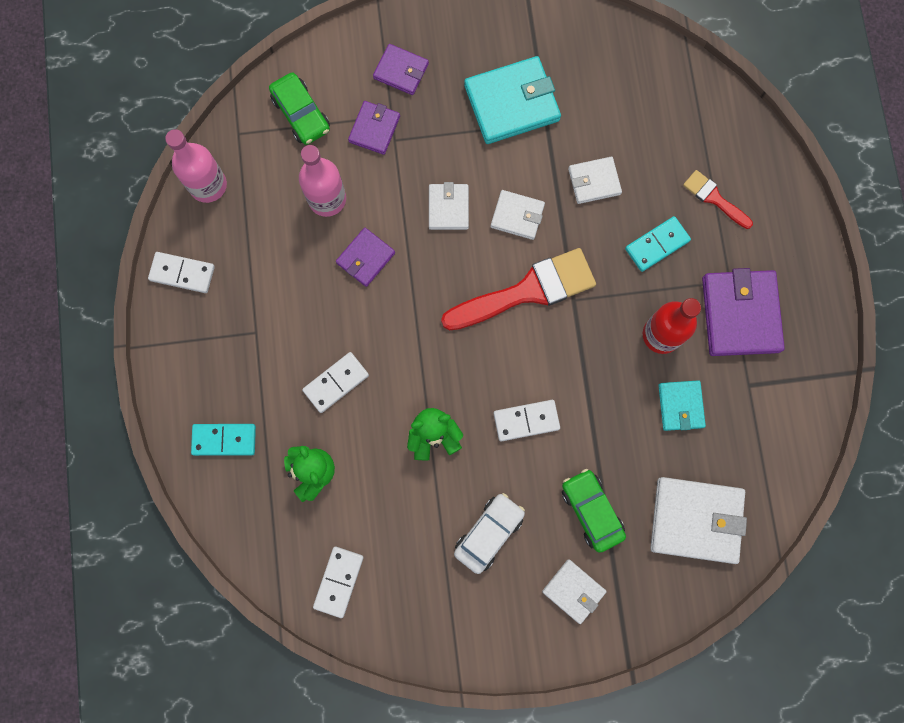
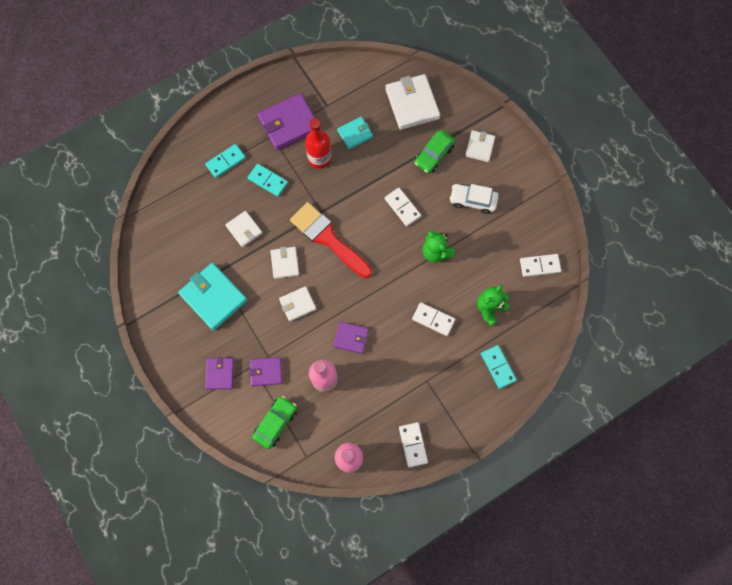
camera: 115 degrees left, 5 degrees down
red brush [683,170,753,229] -> turquoise domino [205,144,246,178]

